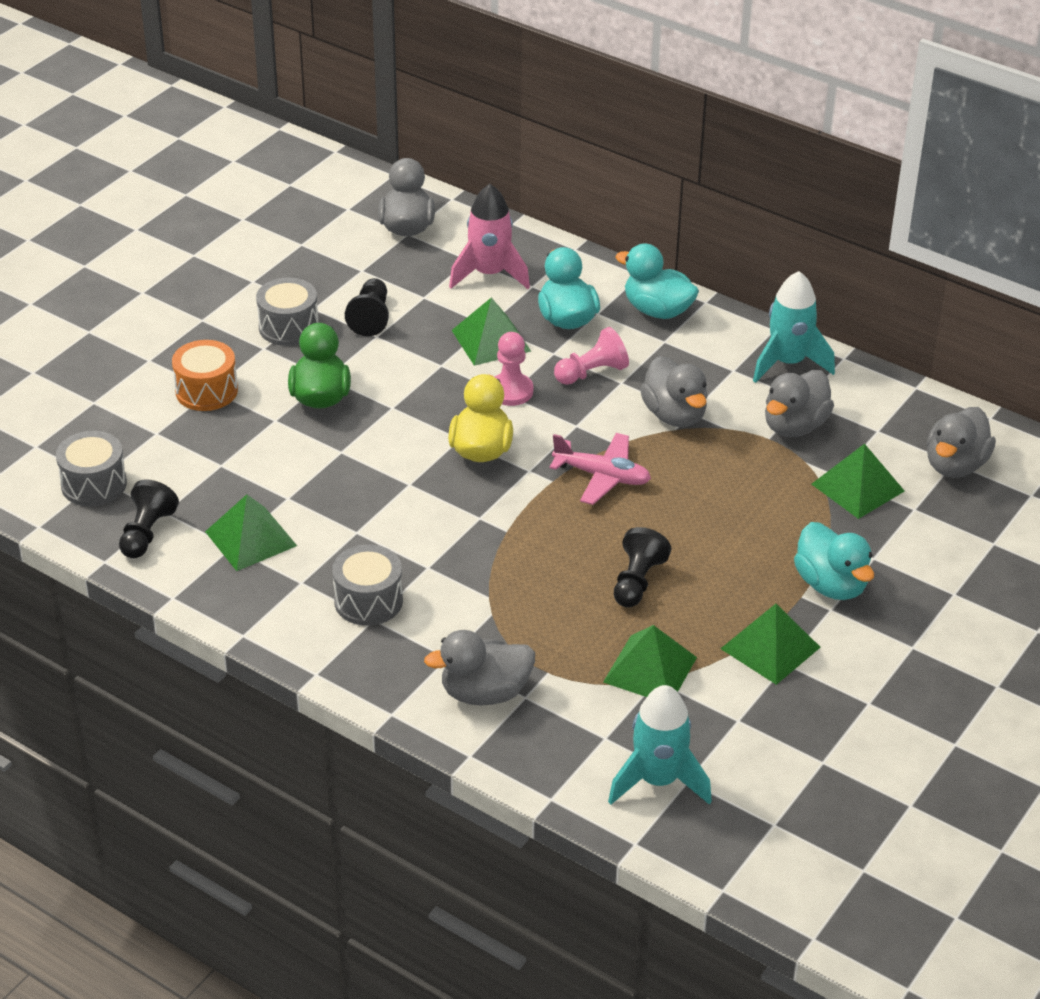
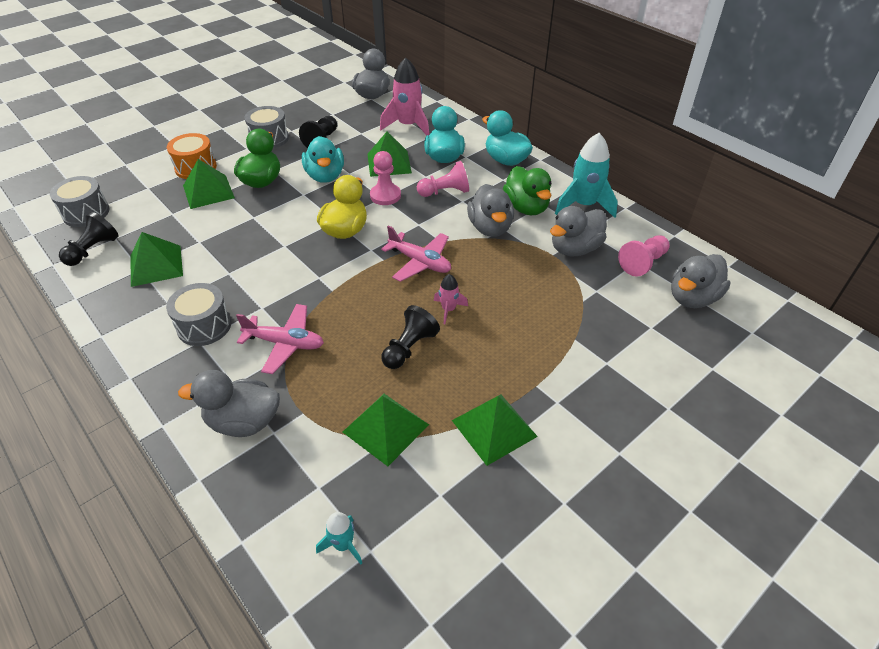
camera: 15 degrees right, 5 degrees up
turquoise rocket [608,685,712,805] -> turquoise rocket [316,512,362,564], size x0.51
turquoise duck [794,522,874,600] -> turquoise duck moved to [302,136,344,183]
green pyramid [812,444,904,519] -> green pyramid moved to [183,159,235,209]
none -> pink plane [236,304,324,374]
none -> pink rocket [434,274,468,324]
none -> green duck [503,166,552,215]
none -> pink pawn [618,235,670,277]

